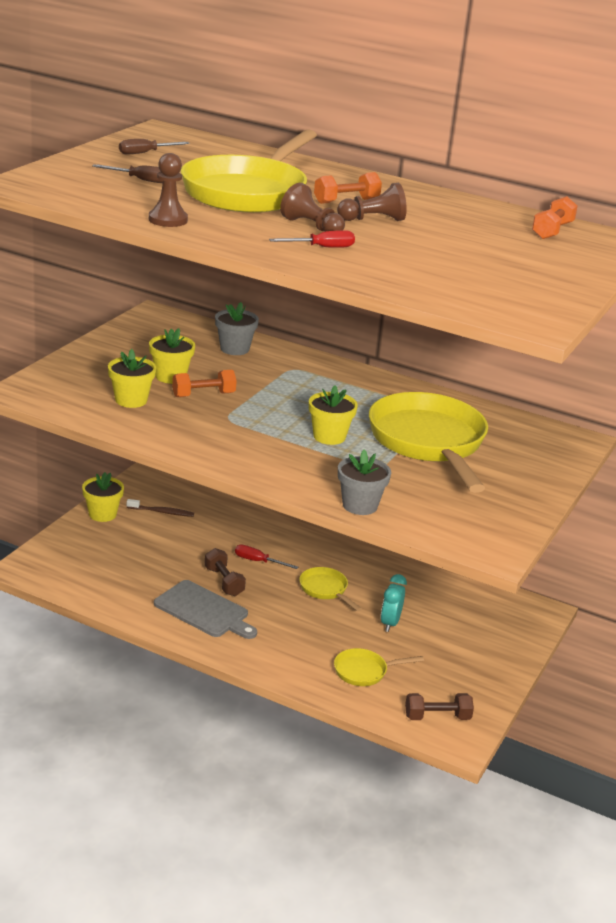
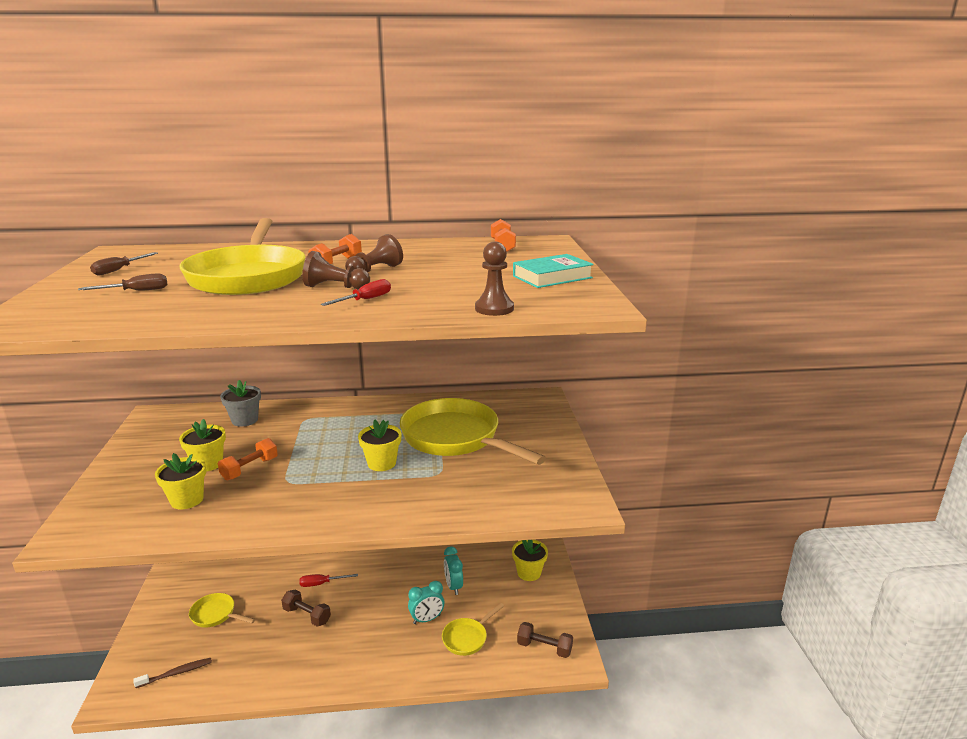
camera: 30 degrees left, 5 degrees down
yellow flower pot [82,472,124,522] -> yellow flower pot moved to [512,540,548,581]
brown toothbrush [127,499,194,517] -> brown toothbrush moved to [133,658,212,688]
brown pawn [149,153,188,227] -> brown pawn moved to [475,242,514,316]
grey cutting board [154,580,257,639] -> none
yellow pan [299,567,362,611] -> yellow pan moved to [189,593,255,628]
grey flower pot [338,450,391,515] -> none
brown dumbbell [405,693,474,720] -> brown dumbbell turned 60 degrees clockwise [517,622,573,658]
none -> turquoise clock [408,581,444,624]
none -> turquoise book [513,254,594,288]

